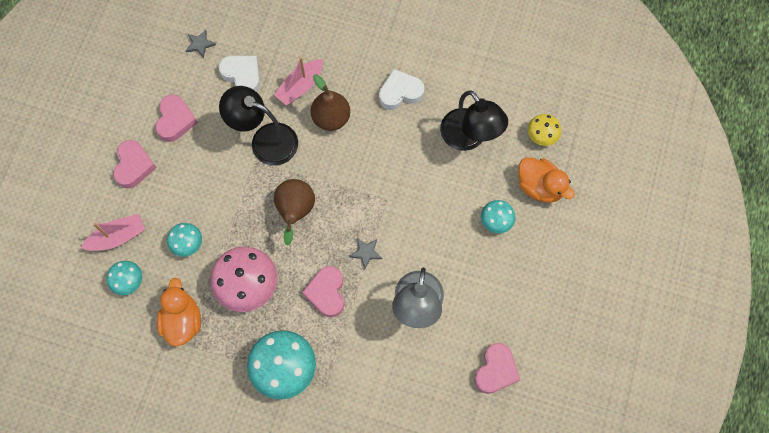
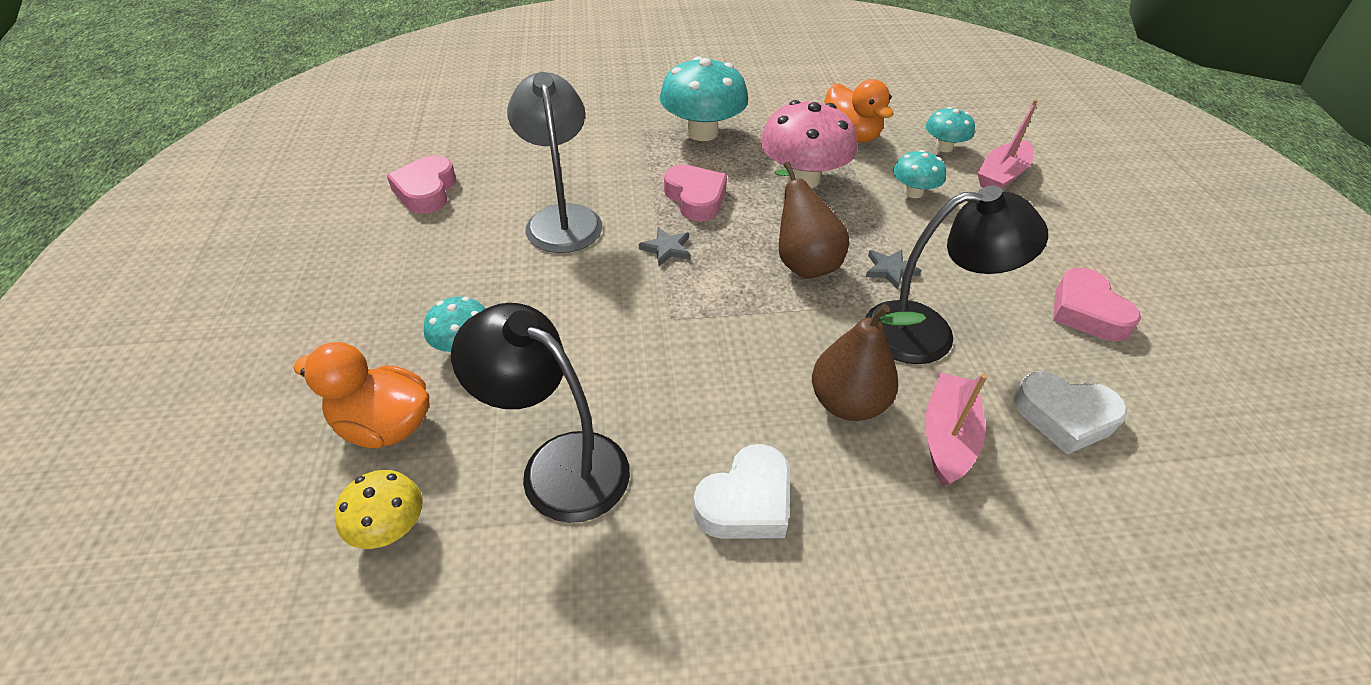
camera: 155 degrees right, 25 degrees down
pink heart [113,140,157,188] -> none
grey star [186,30,216,58] -> grey star moved to [866,250,921,290]

